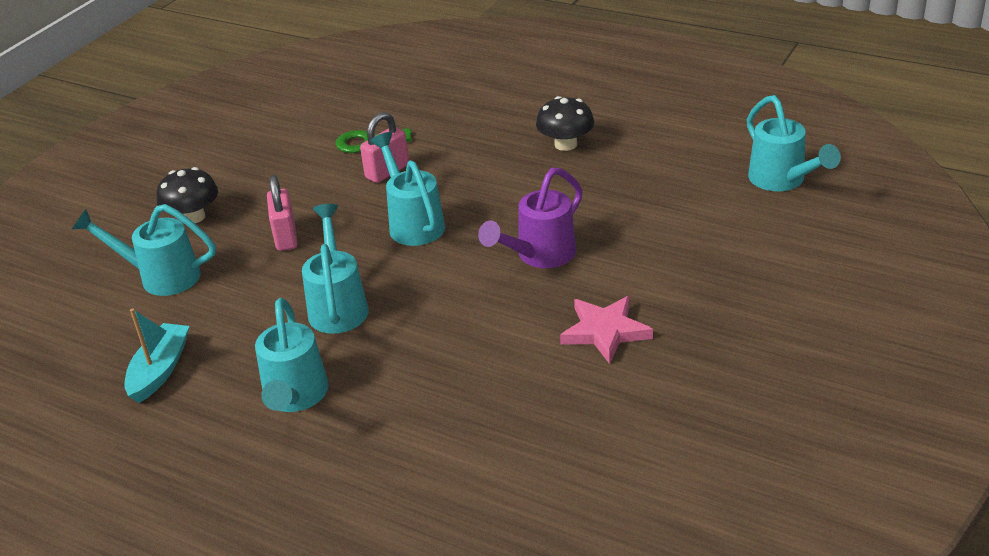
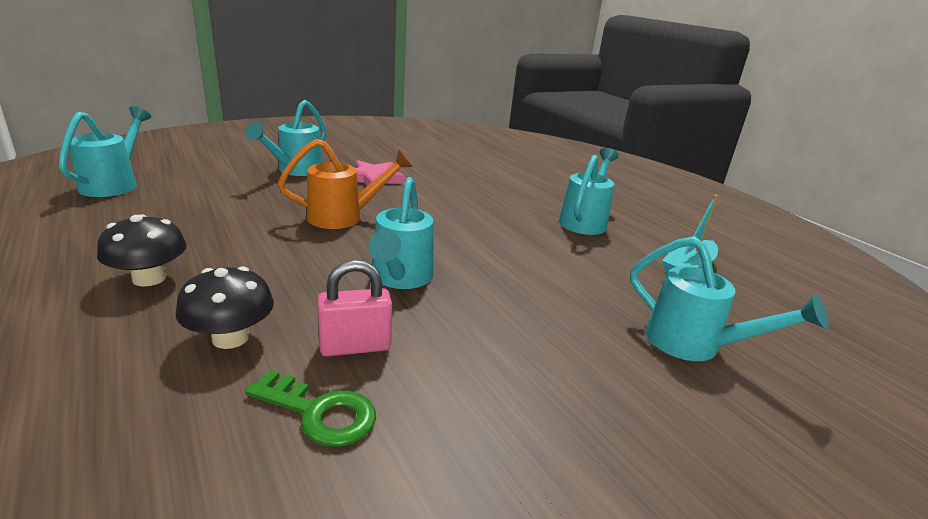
camera: 155 degrees left, 10 degrees down
black mushroom [157,167,218,223] -> black mushroom moved to [176,266,274,349]
pink padlock [267,175,298,251] -> none
turquoise watering can [302,204,369,334] -> turquoise watering can moved to [245,100,327,176]
purple watering can [478,168,583,268] -> orange watering can [278,139,413,229]

